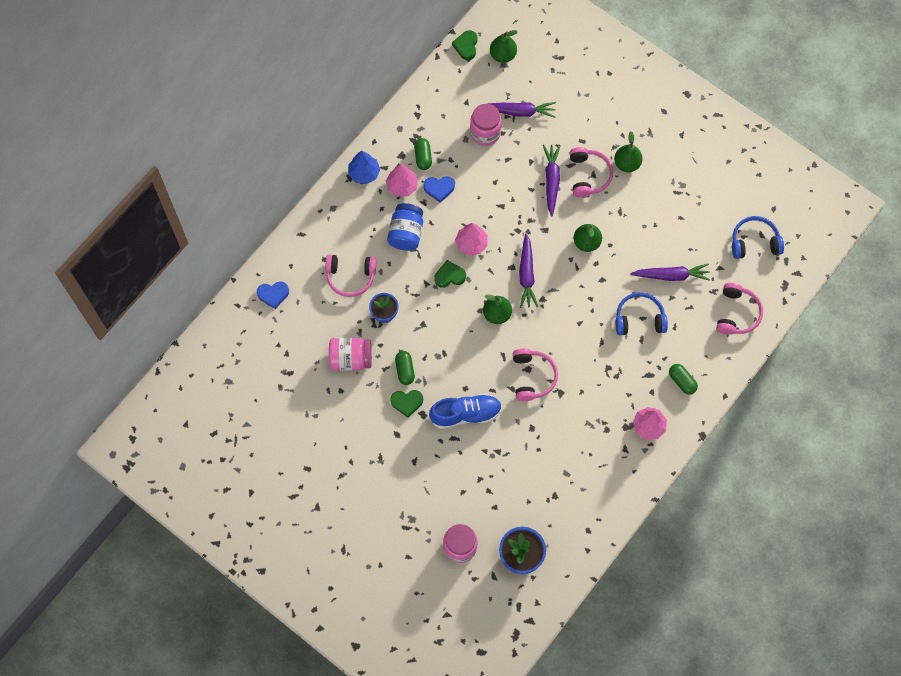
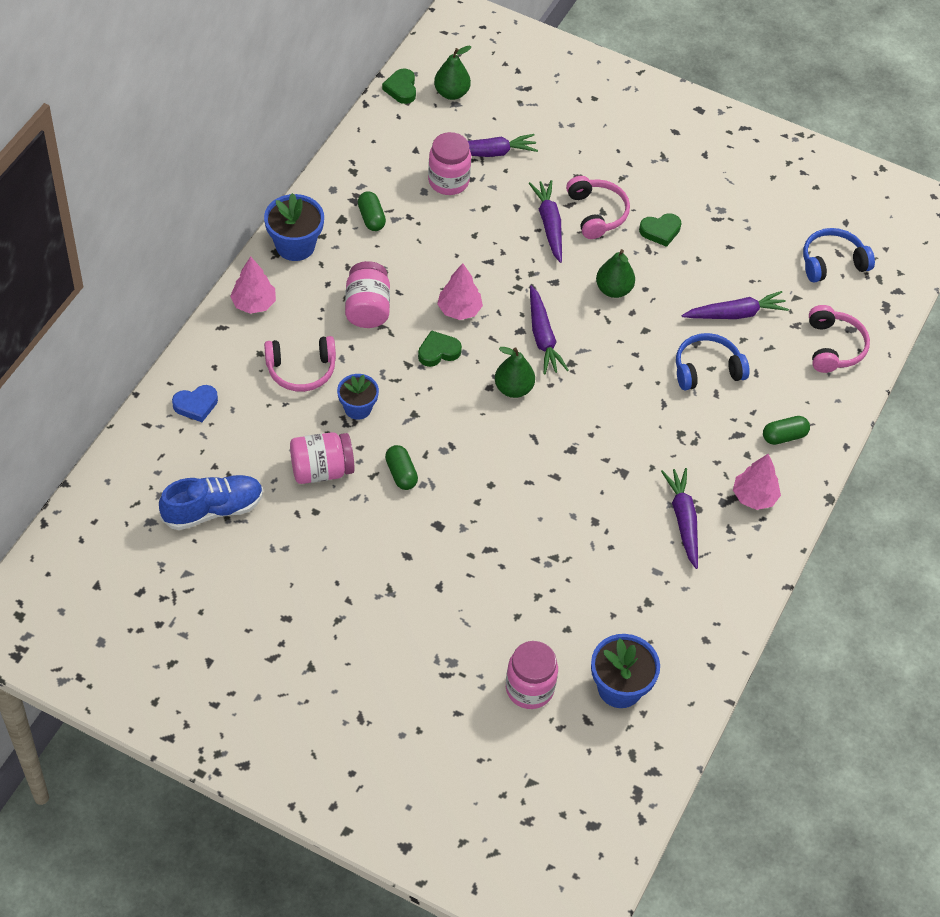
camera: 15 degrees left, 15 degrees down
blue tree [348,151,380,184] -> blue flower pot [264,193,324,261]
pink tree [386,164,418,197] -> pink tree moved to [230,257,276,314]
blue jar [387,203,423,251] -> pink jar [345,261,390,328]
green heart [390,390,423,418] -> green heart moved to [639,214,682,247]
blue heart [423,176,455,203] -> none
blue shoe [429,394,502,429] -> blue shoe moved to [159,475,263,530]
pink headphones [513,349,558,401] -> none
green pear [614,131,643,172] -> none
green capsule [669,364,698,395] -> green capsule turned 60 degrees counterclockwise [763,416,810,445]
none -> purple carrot [661,468,698,569]

